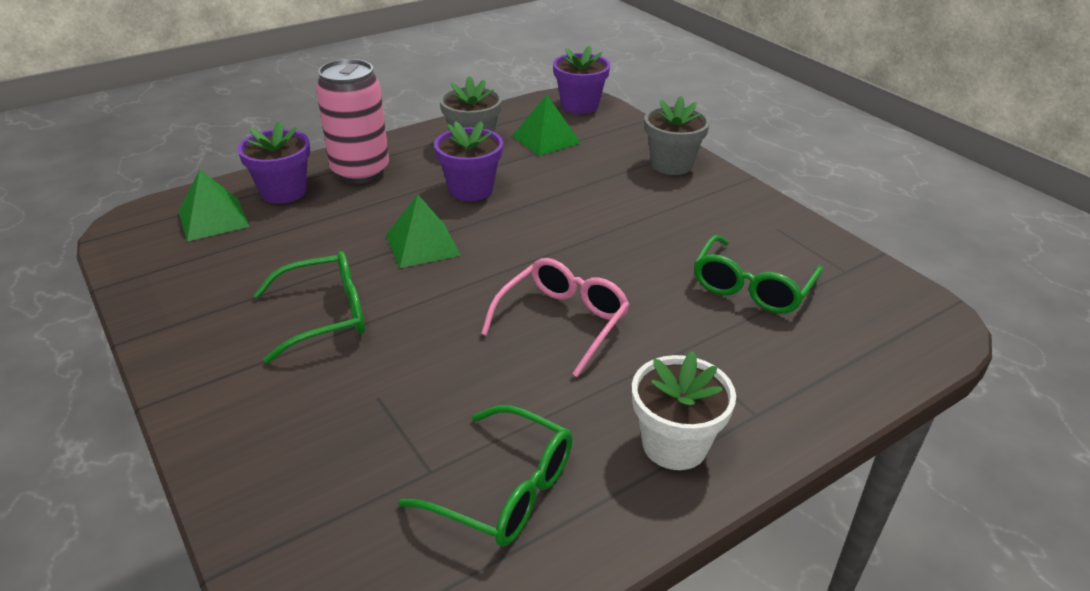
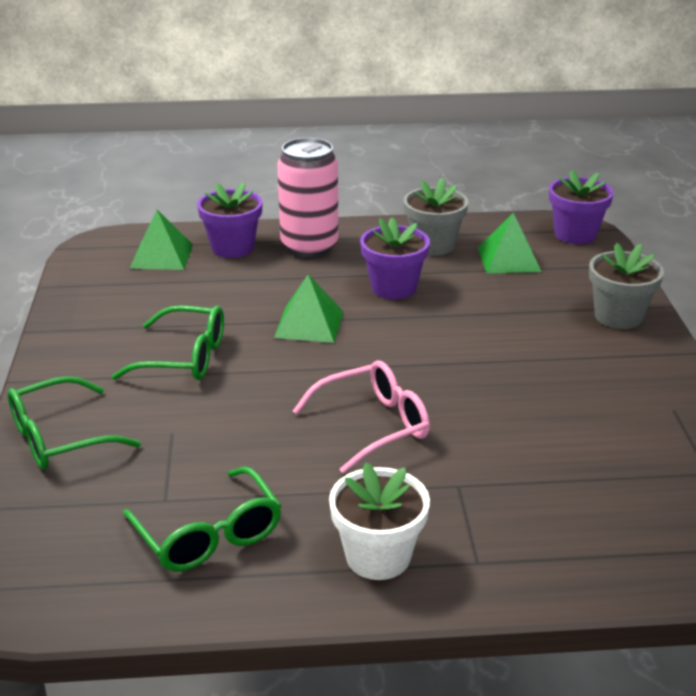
camera: 30 degrees right, 5 degrees down
green glasses [694,235,823,314] -> green glasses moved to [8,376,141,470]

